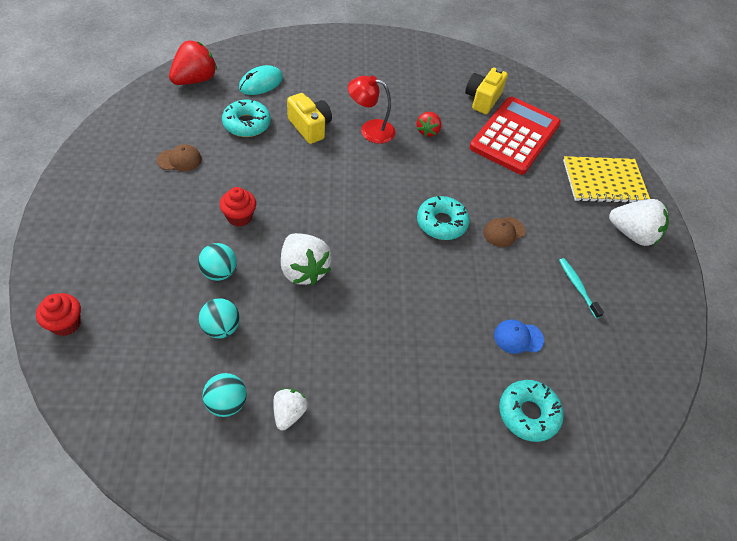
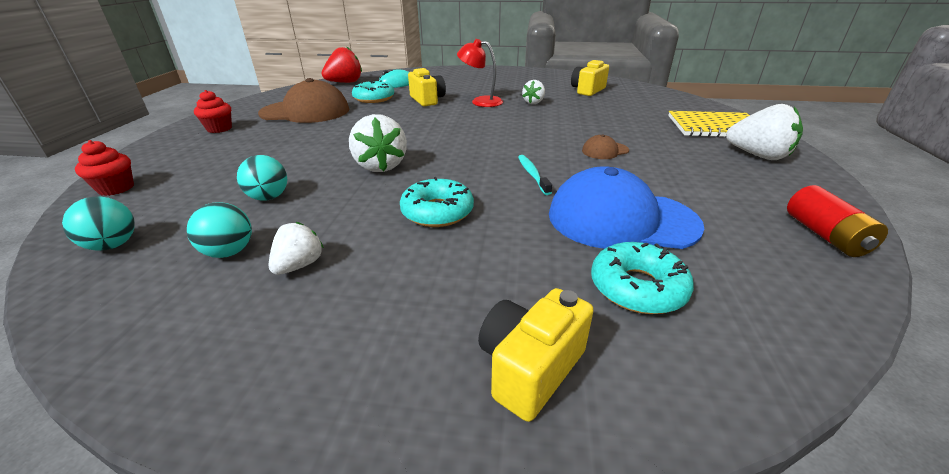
camera: 15 degrees right, 20 degrees down
brown cap [157,144,202,171] -> brown cap [258,78,349,123], size x2.28
turquoise ball [198,243,237,281] -> turquoise ball moved to [62,197,135,251]
red cupcake [220,187,256,227] -> red cupcake moved to [194,90,232,133]
red strawberry [416,112,441,137] -> white strawberry [522,80,545,104]
turquoise donut [417,196,469,240] -> turquoise donut moved to [400,177,474,227]
red calculator [470,97,561,175] -> none
blue cap [494,319,544,354] -> blue cap [549,166,704,249], size x2.28
turquoise toothbrush [559,258,604,319] -> turquoise toothbrush moved to [518,155,552,195]
none -> yellow camera [478,288,594,422]
none -> red battery [787,185,888,257]

